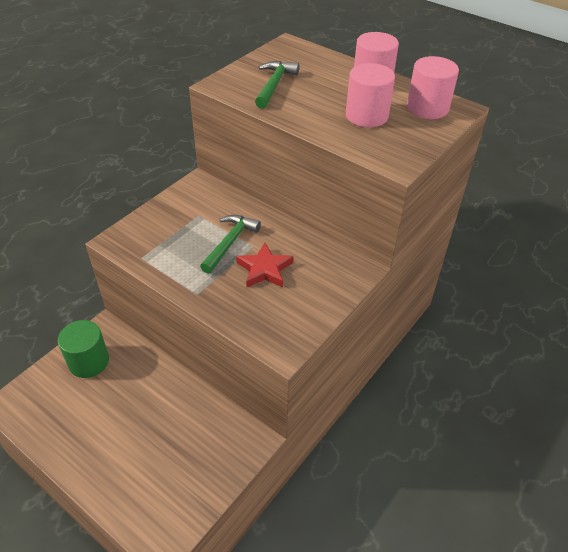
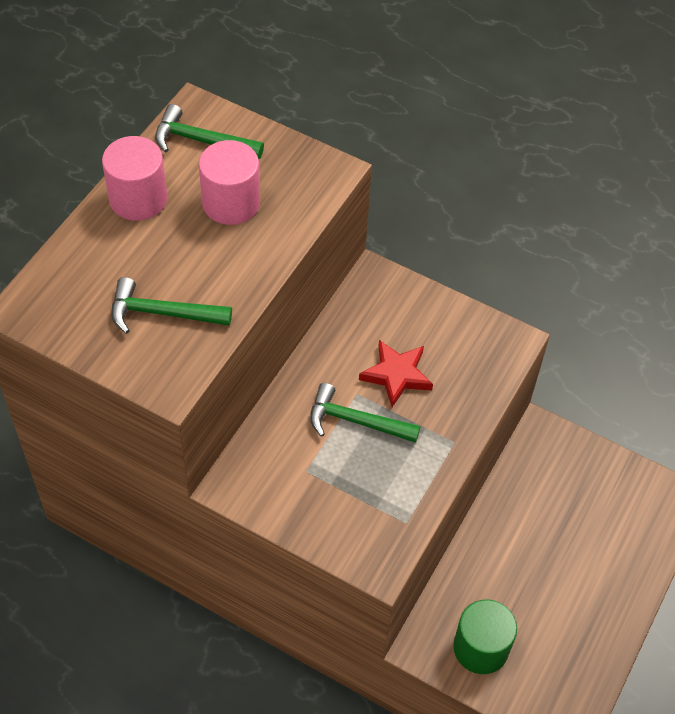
camera: 100 degrees left, 10 degrees up
pink cylinder [407,56,459,119] -> green hammer [155,104,264,159]

